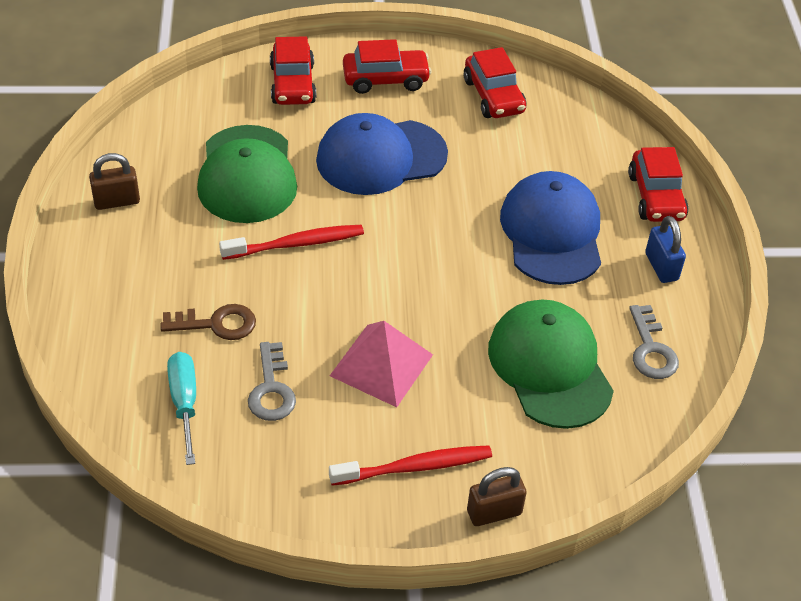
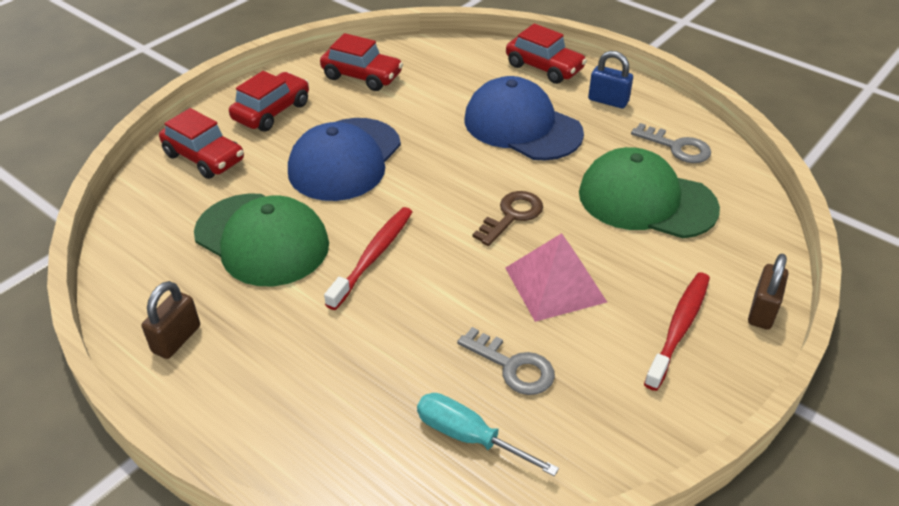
camera: 45 degrees left, 5 degrees down
brown key [160,304,256,340] -> brown key moved to [472,191,543,246]

